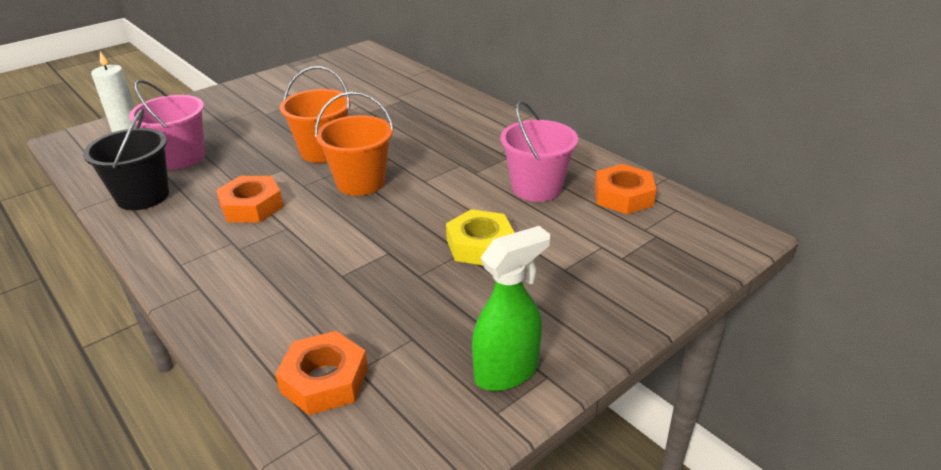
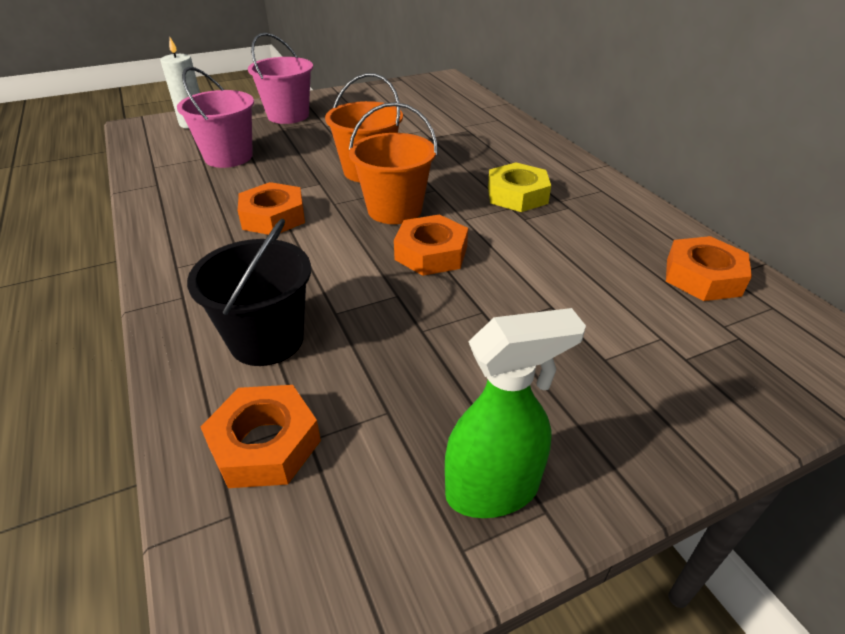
camera: 15 degrees right, 5 degrees up
black bucket [83,109,169,210] -> black bucket moved to [187,219,311,366]
yellow nut [446,209,515,265] -> yellow nut moved to [488,163,551,212]
pink bucket [500,101,578,202] -> pink bucket moved to [248,33,313,124]
none -> orange nut [394,214,468,276]

